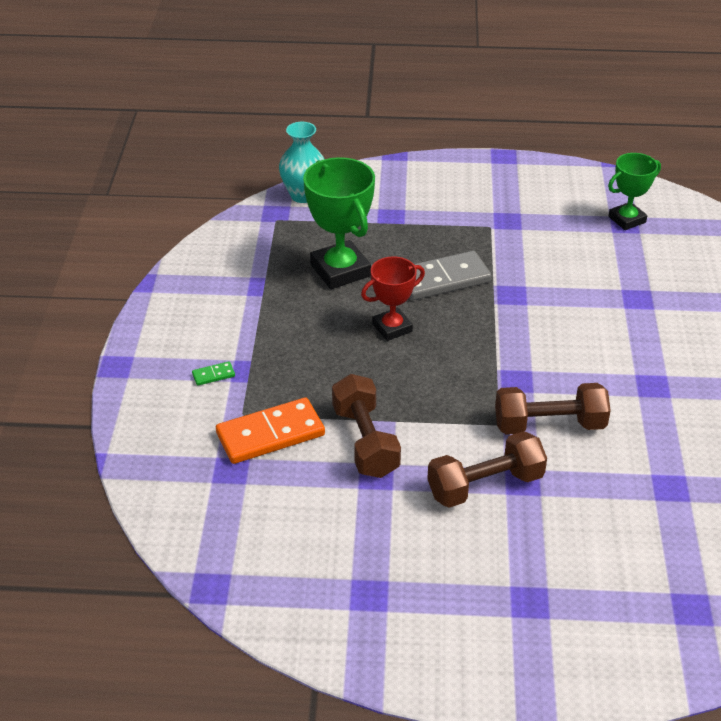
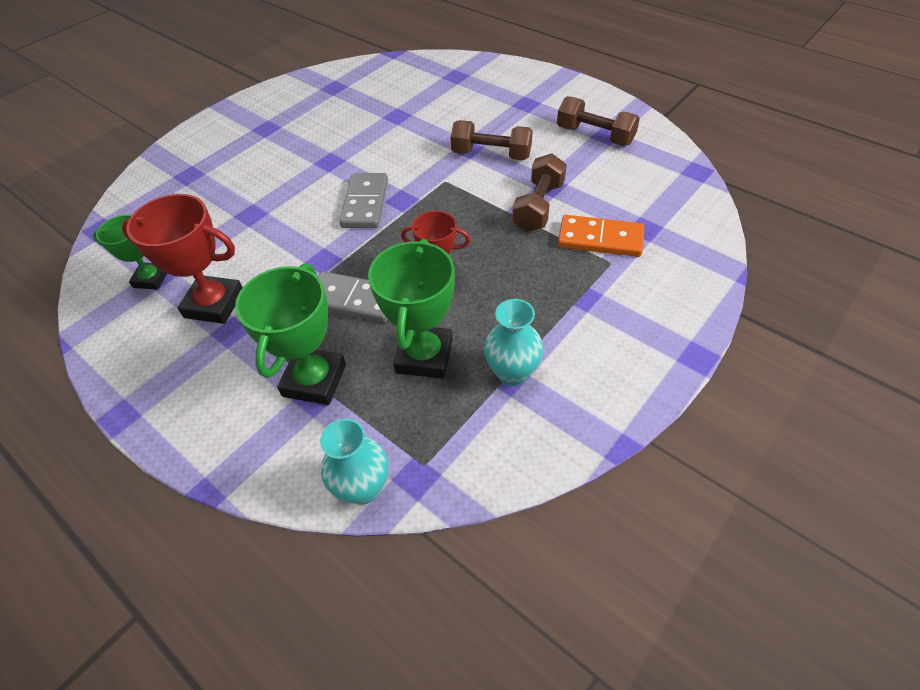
camera: 140 degrees left, 10 degrees up
green domino [192,361,235,386] -> none
brown dumbbell [495,383,611,435] -> brown dumbbell moved to [557,96,640,146]
none -> red trophy [122,194,243,324]
none -> green trophy [235,263,346,405]
none -> grey domino [339,173,388,228]
none -> turquoise vase [484,299,543,386]

